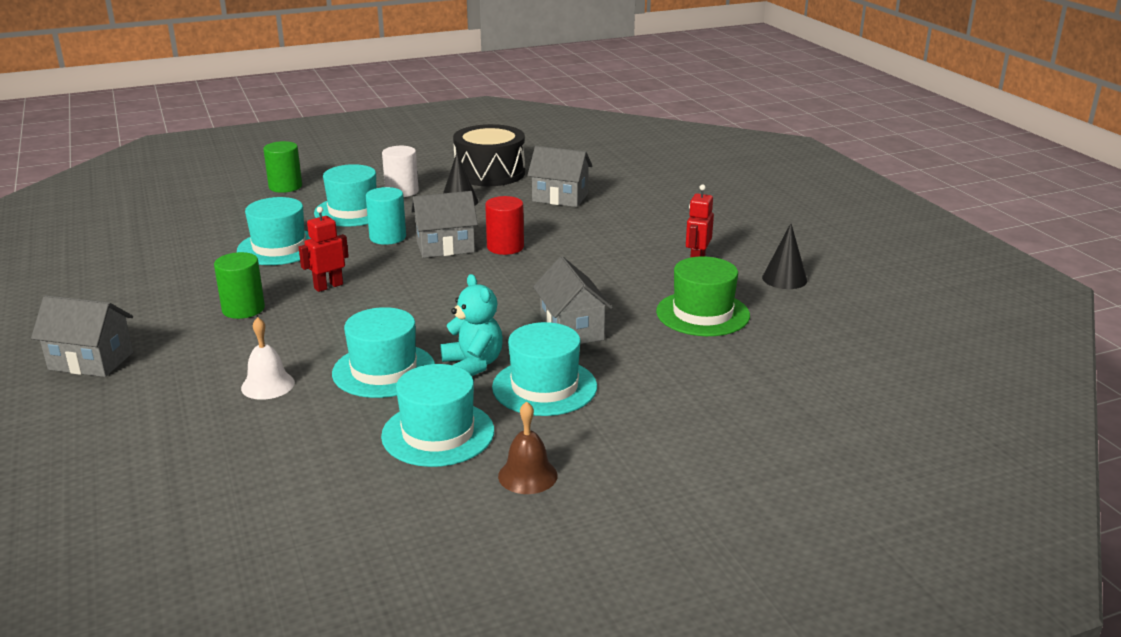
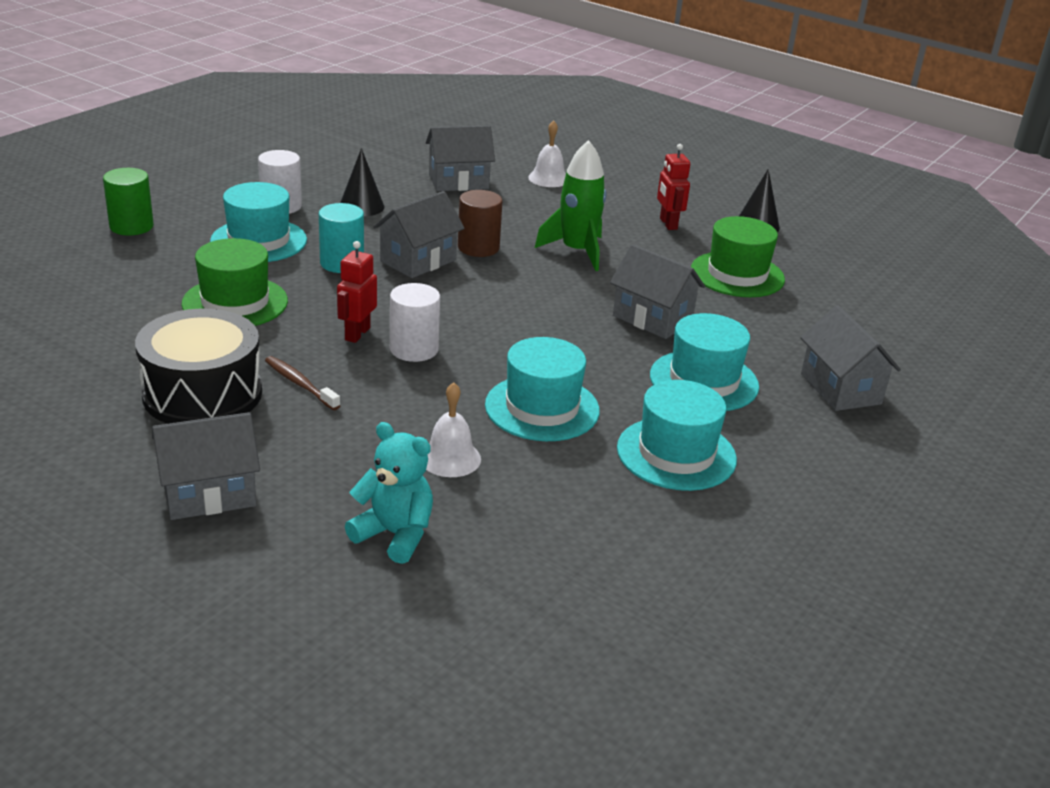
camera: 35 degrees left, 5 degrees up
green cylinder [214,252,265,319] -> brown toothbrush [265,356,341,410]
turquoise hat [237,197,311,265] -> green hat [182,238,288,326]
turquoise teddy bear [441,274,503,376] -> turquoise teddy bear moved to [345,422,433,564]
black drum [453,124,525,186] -> black drum moved to [135,309,262,424]
red cylinder [485,196,524,255] -> brown cylinder [458,190,503,257]
brown bell [498,401,558,494] -> none
none -> white cylinder [390,283,440,362]
none -> white bell [528,120,566,187]
none -> green rocket [535,140,606,271]
none -> grey house [800,305,901,411]

